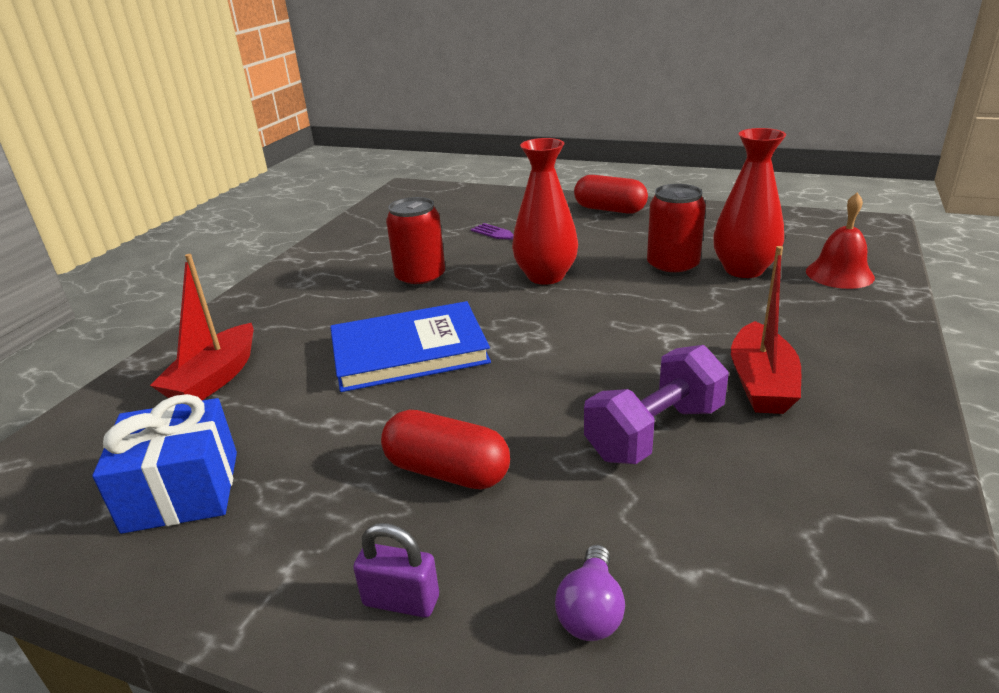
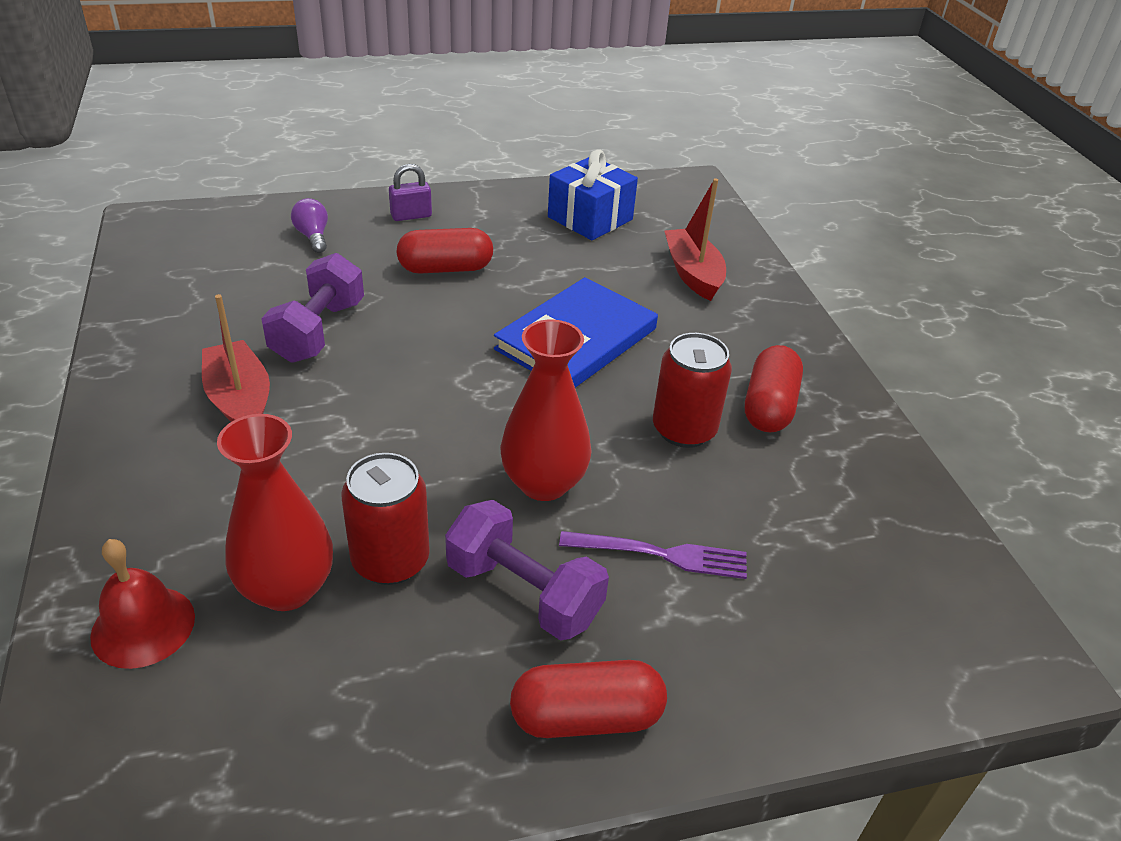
camera: 140 degrees right, 10 degrees up
none -> purple dumbbell [445,500,609,641]
none -> red capsule [745,345,803,433]

